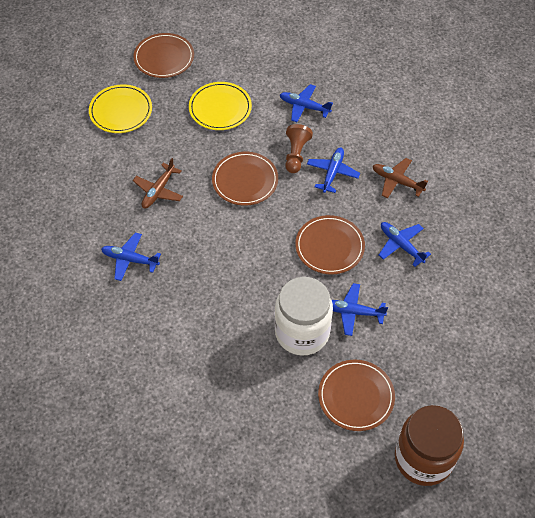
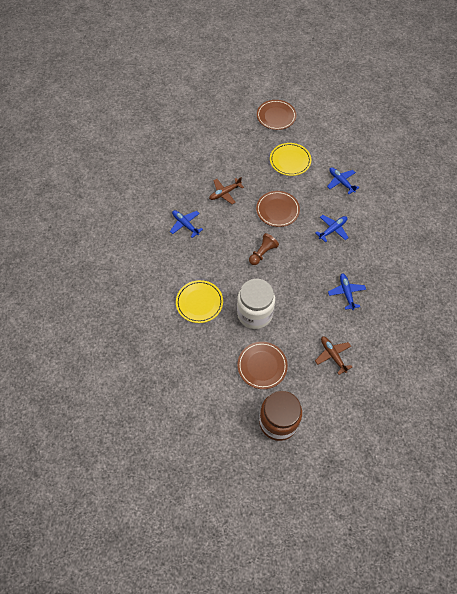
camera: 30 degrees right, 5 degrees up
yellow plate [89,84,152,133] -> yellow plate moved to [176,280,223,323]
brown pawn [285,124,313,173] -> brown pawn moved to [249,233,279,265]
brown plate [295,215,365,274] -> none
blue plane [332,283,388,336] -> none
brown plane [373,158,428,198] -> brown plane moved to [315,337,352,375]

